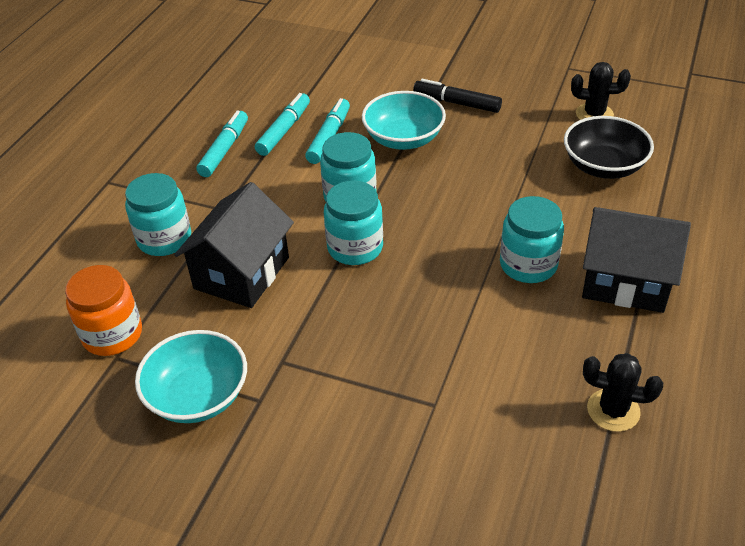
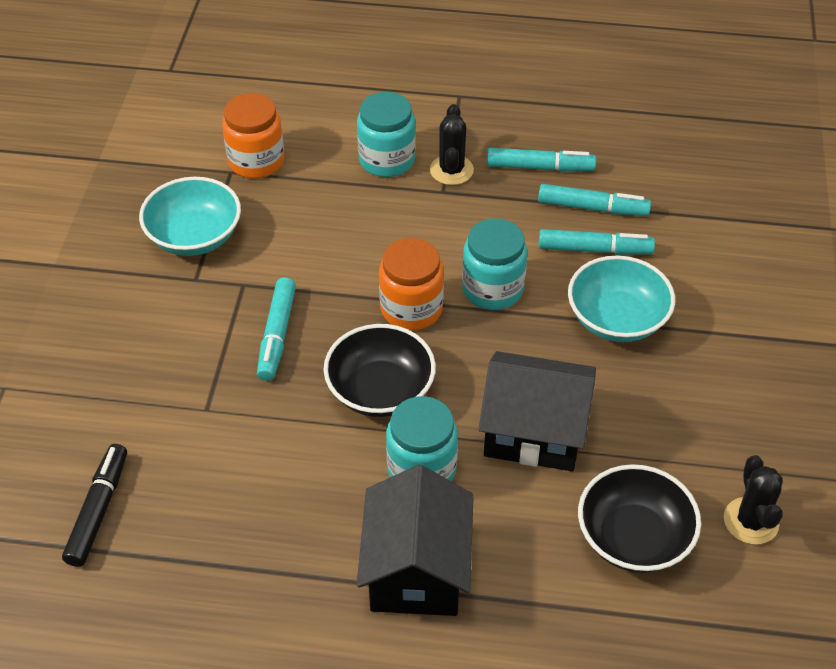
camera: 75 degrees right, 5 degrees up
black house [174,182,294,308] -> black house moved to [479,351,596,471]
turquoise jar [324,181,383,265] -> orange jar [379,238,444,330]
black marker [413,79,502,113] -> black marker moved to [62,444,127,567]
black cactus [583,353,663,432] -> black cactus moved to [430,104,474,185]
none -> turquoise marker [257,277,296,381]
none -> black bowl [324,324,436,417]

